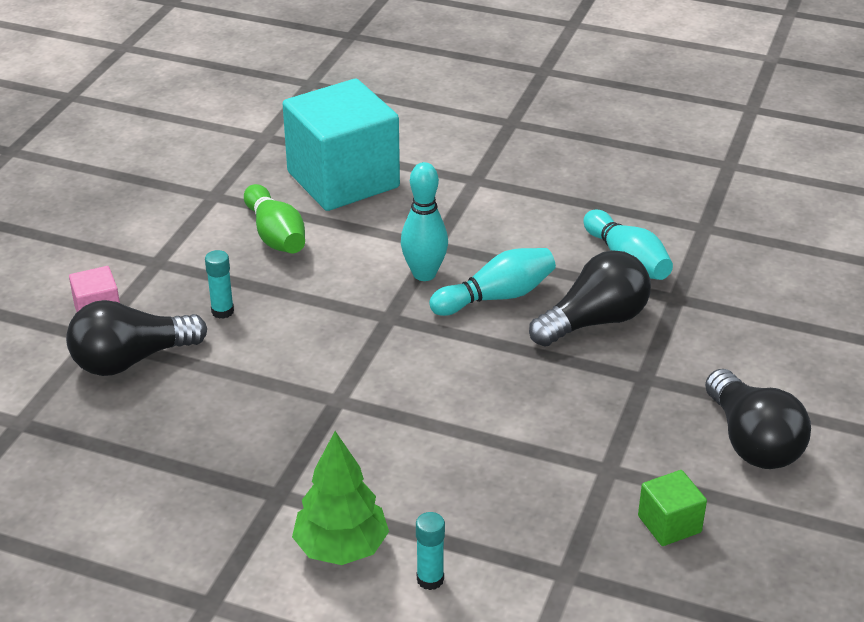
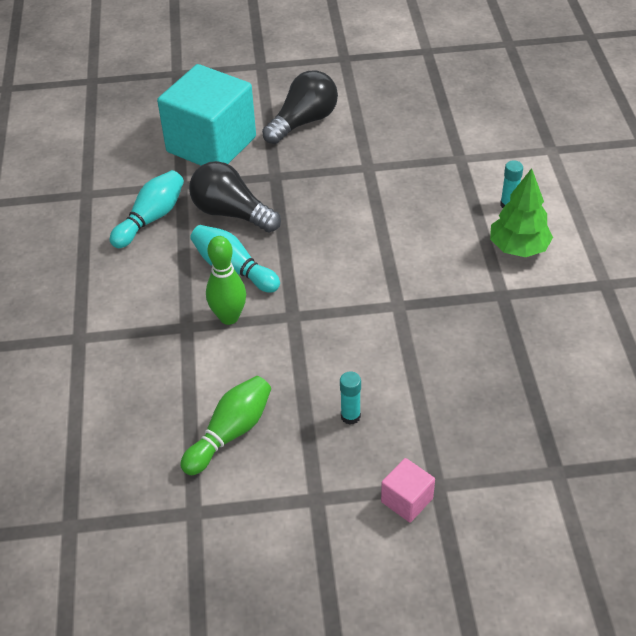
camera: 115 degrees left, 10 degrees up
black light bulb [66,300,207,376] -> none
turquoise cube [283,79,400,211] -> turquoise cube moved to [157,64,256,166]
turquoise bowling pin [401,162,448,281] -> green bowling pin [206,236,246,325]
green cube [638,470,707,546] -> none

